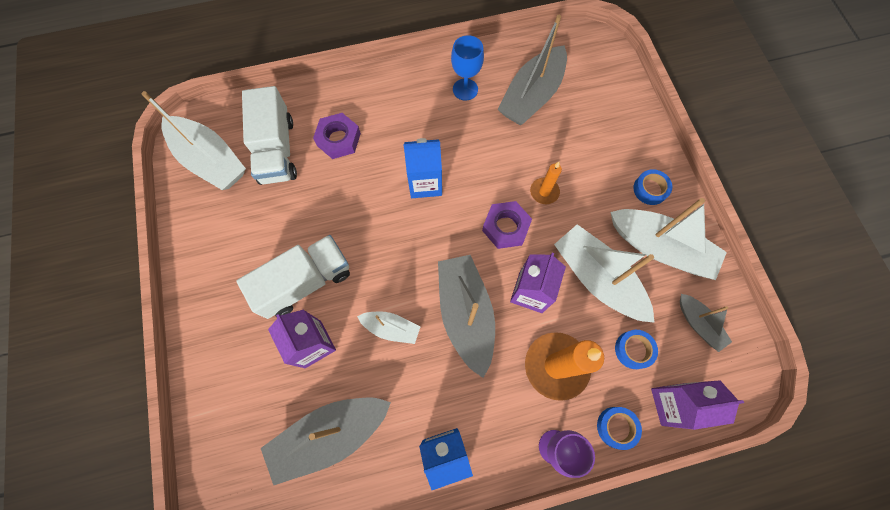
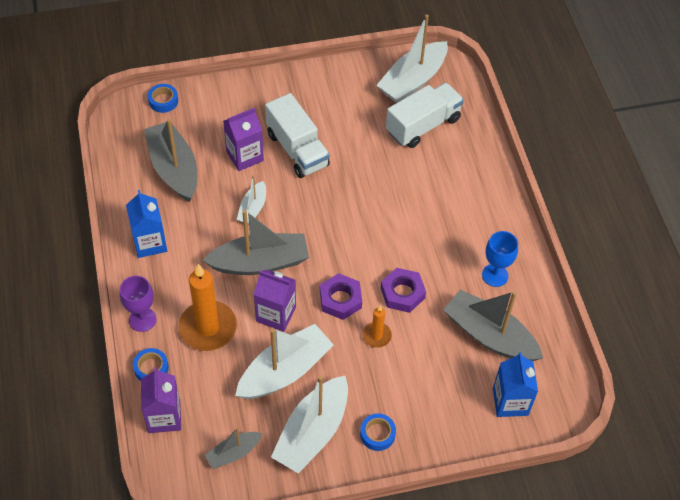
camera: 90 degrees right, 15 degrees down
white truck [242,86,297,185] -> white truck turned 150 degrees clockwise [386,83,464,148]
purple nut [313,113,361,159] -> purple nut moved to [380,268,426,313]
blue carton [404,138,442,198] -> blue carton moved to [493,352,538,417]
blue tape [615,330,658,369] -> blue tape moved to [148,84,178,113]

